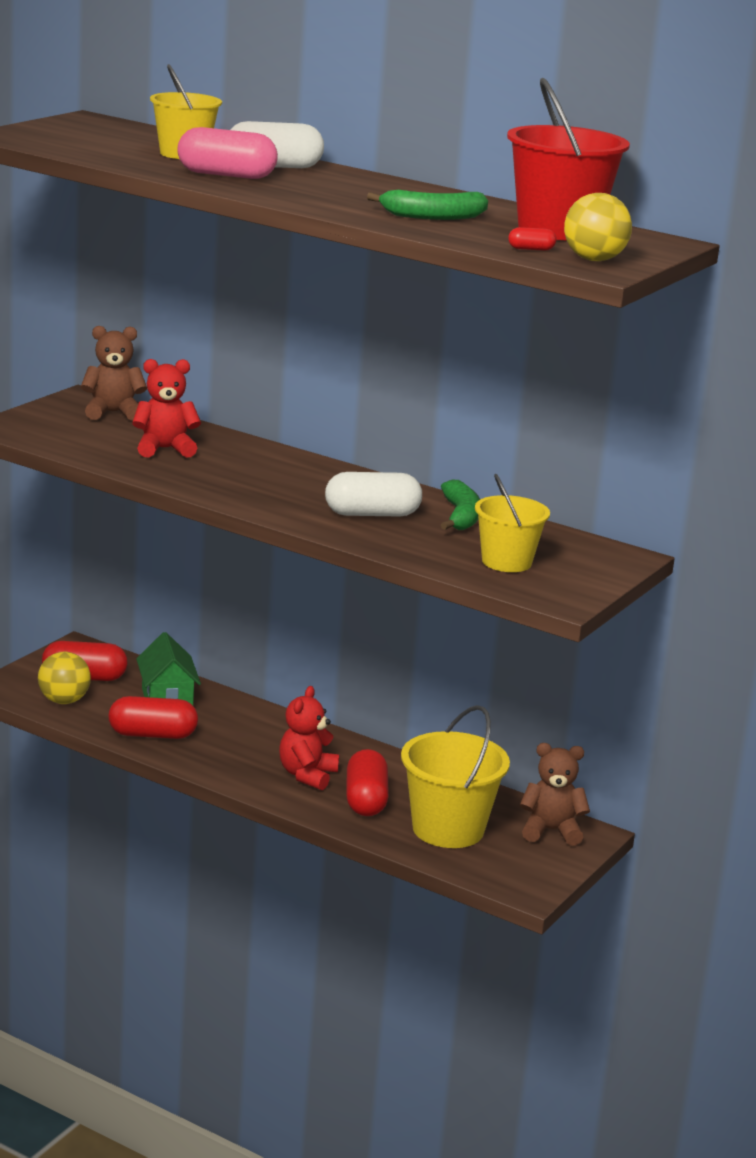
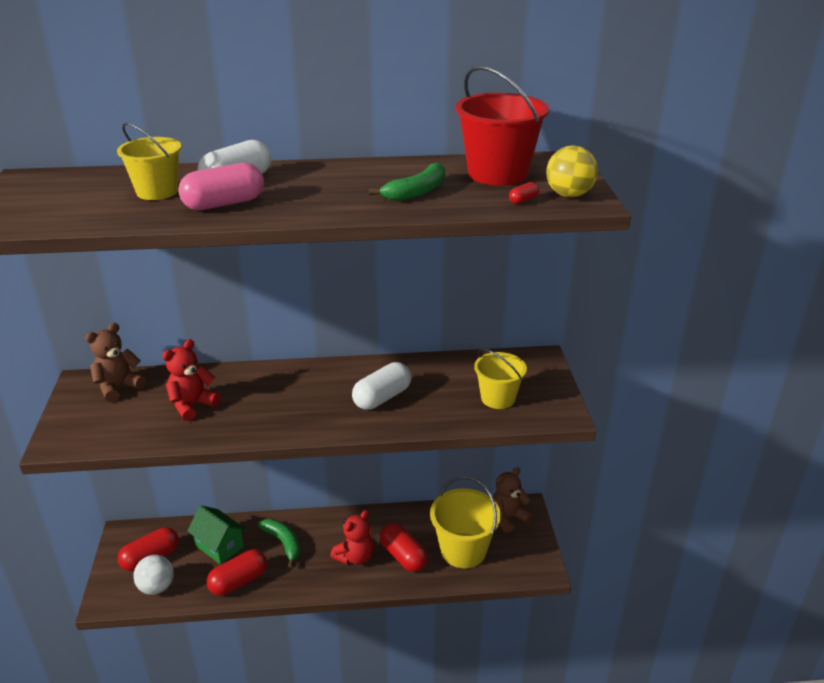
camera: 35 degrees left, 10 degrees up
yellow ball [38,652,91,704] -> white ball [133,555,174,595]
red teddy bear [279,686,339,790] -> red teddy bear turned 120 degrees counterclockwise [330,510,374,565]
green banana [441,480,480,530] -> green banana moved to [258,519,300,568]

